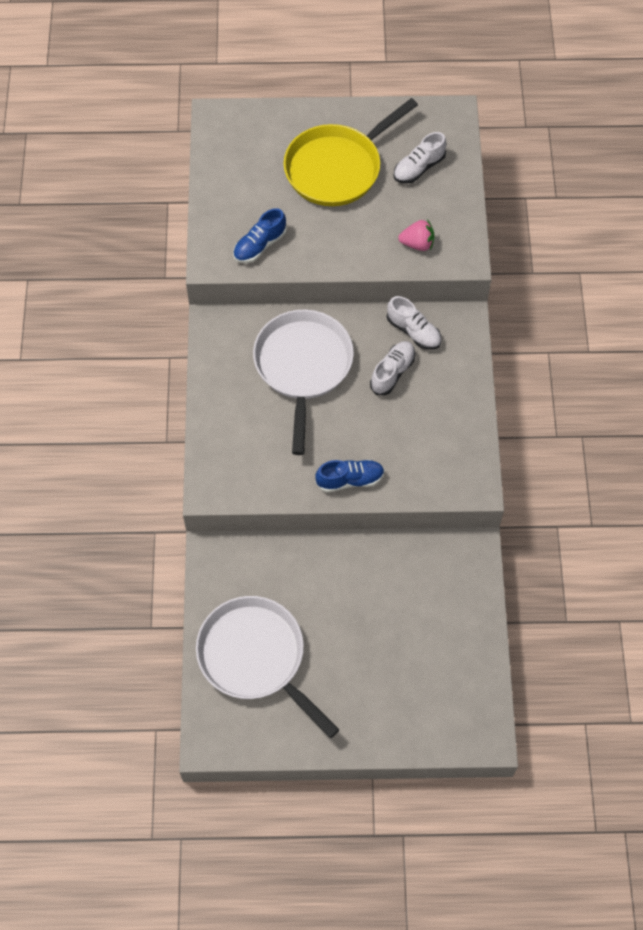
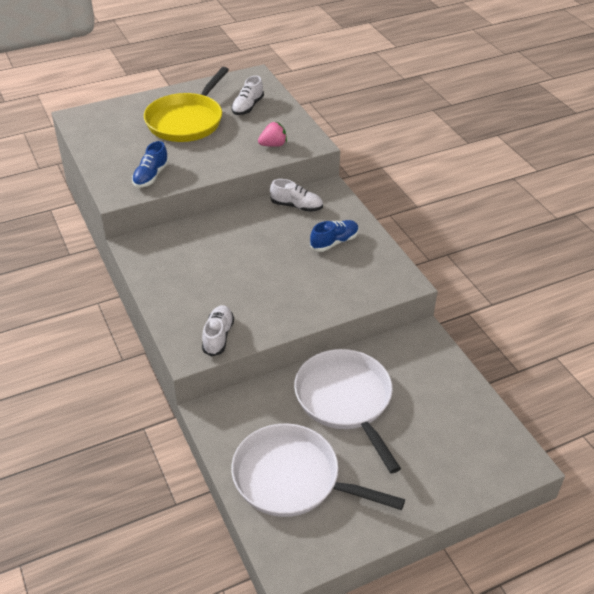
camera: 25 degrees left, 20 degrees down
white pan [253,310,354,455] -> white pan moved to [294,349,401,473]
blue shoe [315,460,385,492] -> blue shoe moved to [310,220,359,252]
white shoe [370,341,415,395] -> white shoe moved to [202,305,234,357]

